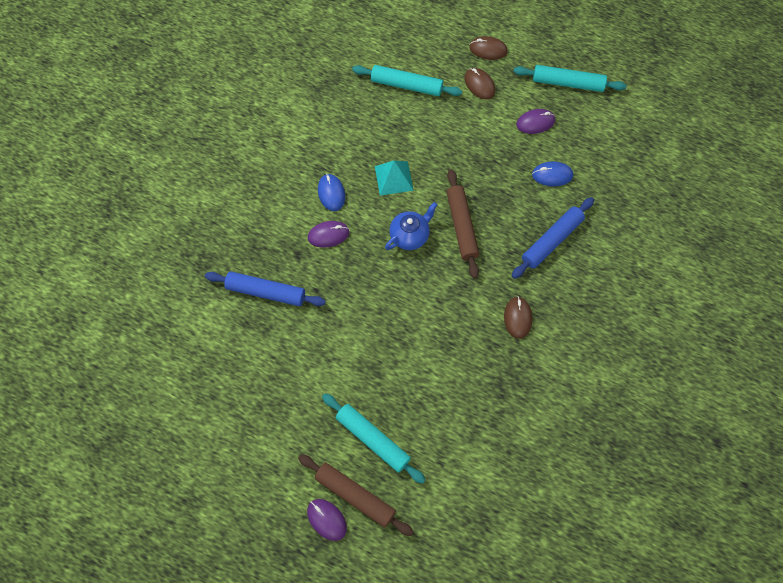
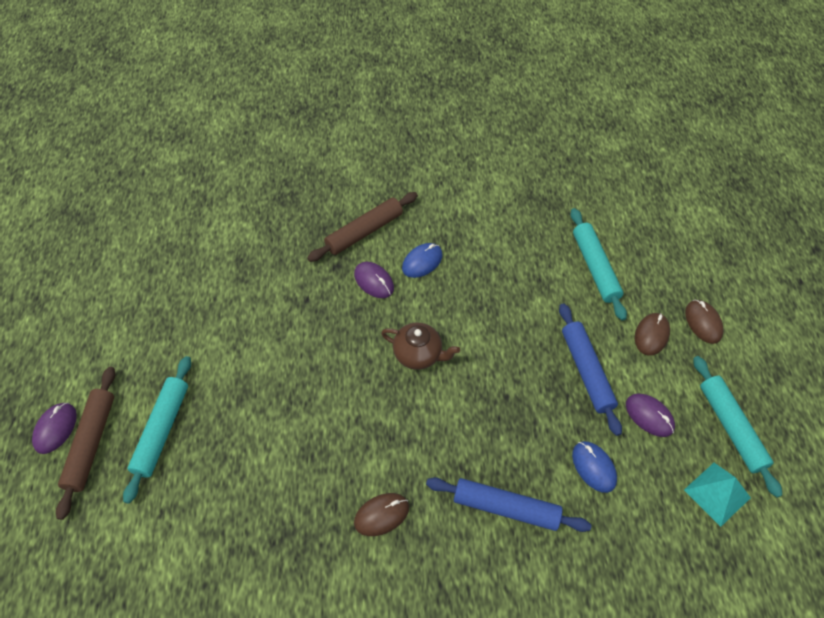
camera: 60 degrees right, 10 degrees down
blue rolling pin [205,271,326,306] -> blue rolling pin moved to [559,303,622,436]
turquoise pyramid [375,160,414,196] -> turquoise pyramid moved to [684,463,751,527]
blue teapot [385,202,437,250] -> brown teapot [381,323,460,370]
brown rolling pin [447,169,479,278] -> brown rolling pin moved to [307,192,418,262]

